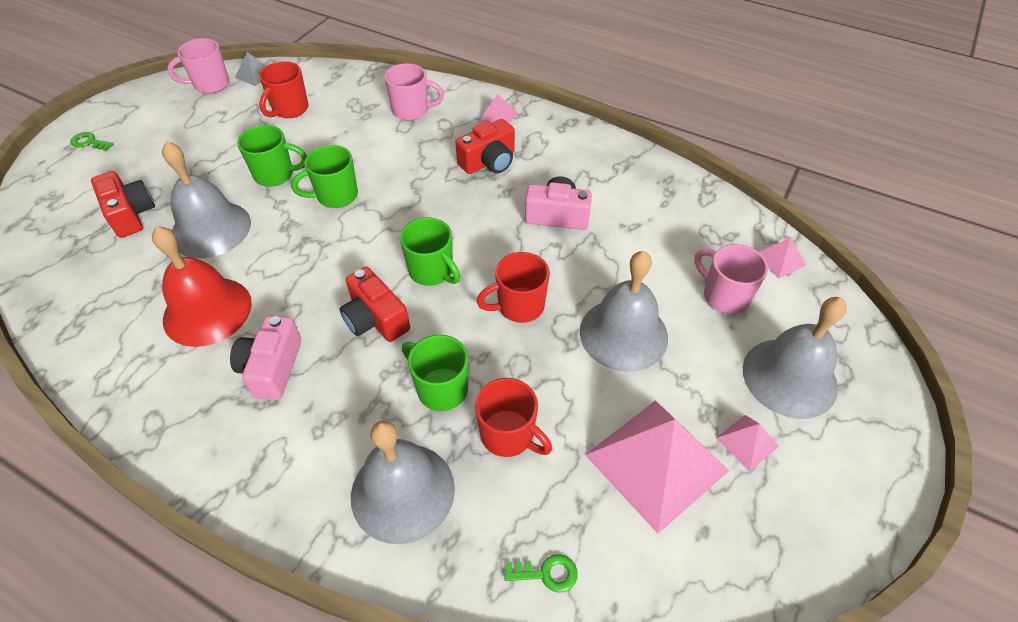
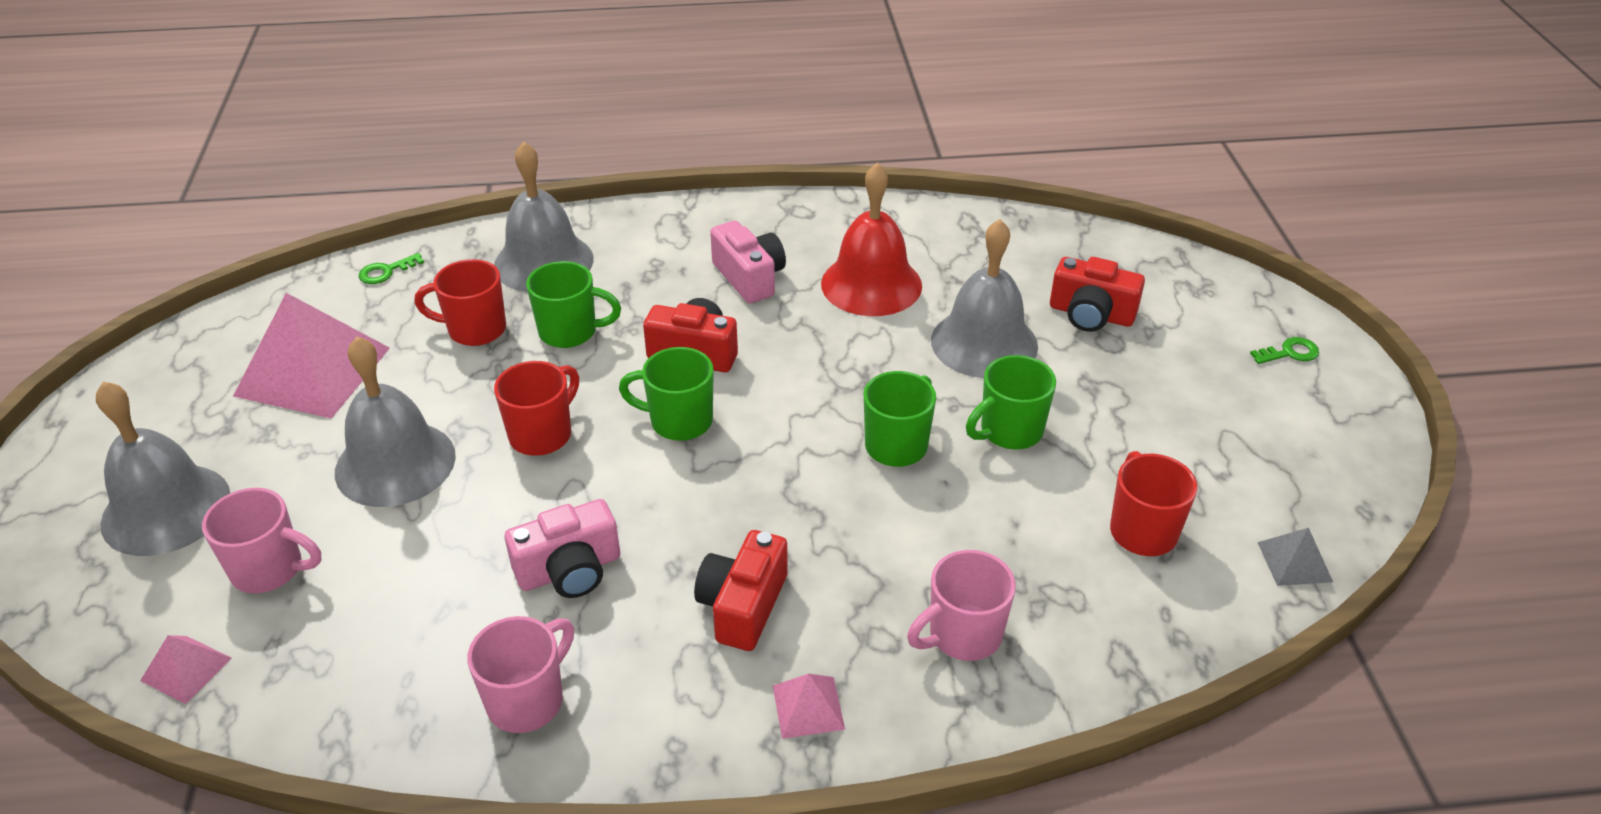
camera: 145 degrees right, 10 degrees down
pink mug [167,38,229,94] -> pink mug moved to [467,616,574,733]
pink pyramid [716,415,779,471] -> none

